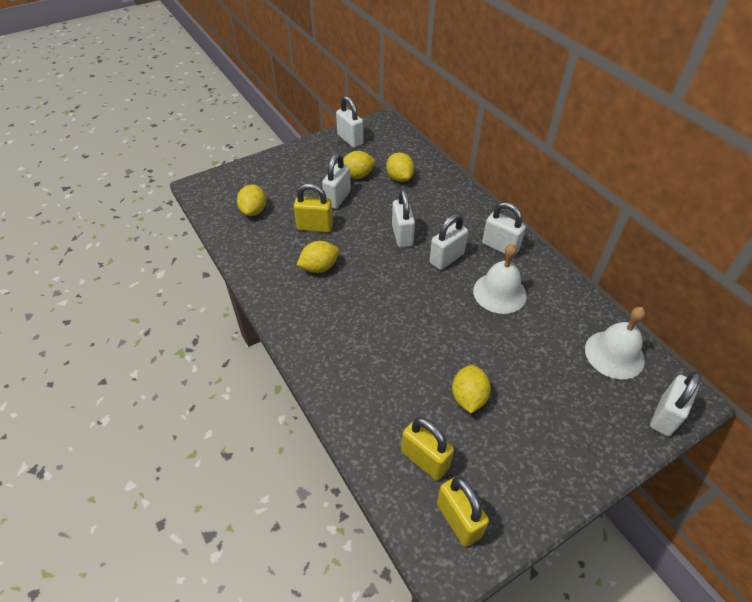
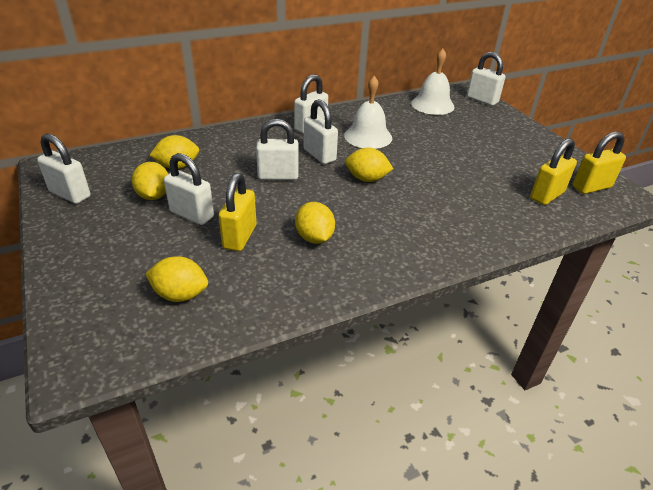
camera: 85 degrees left, 10 degrees down
white padlock [336,96,364,148] -> white padlock turned 60 degrees clockwise [37,133,91,204]
yellow lemon [452,365,491,413] -> yellow lemon moved to [345,148,393,182]

